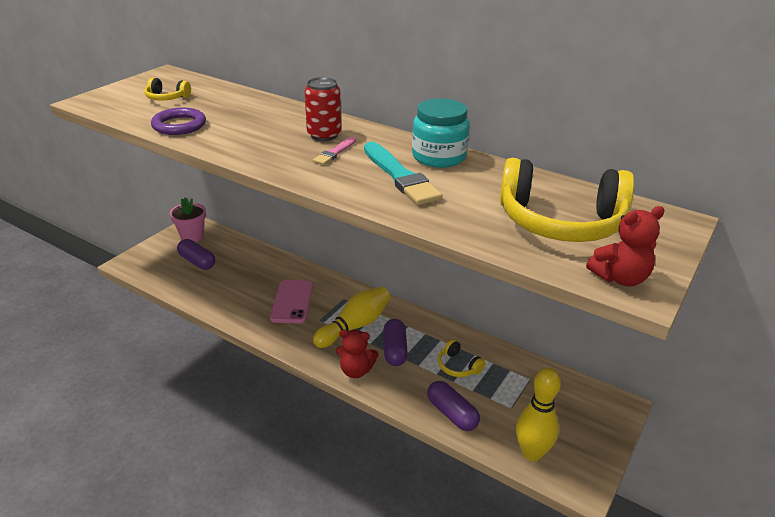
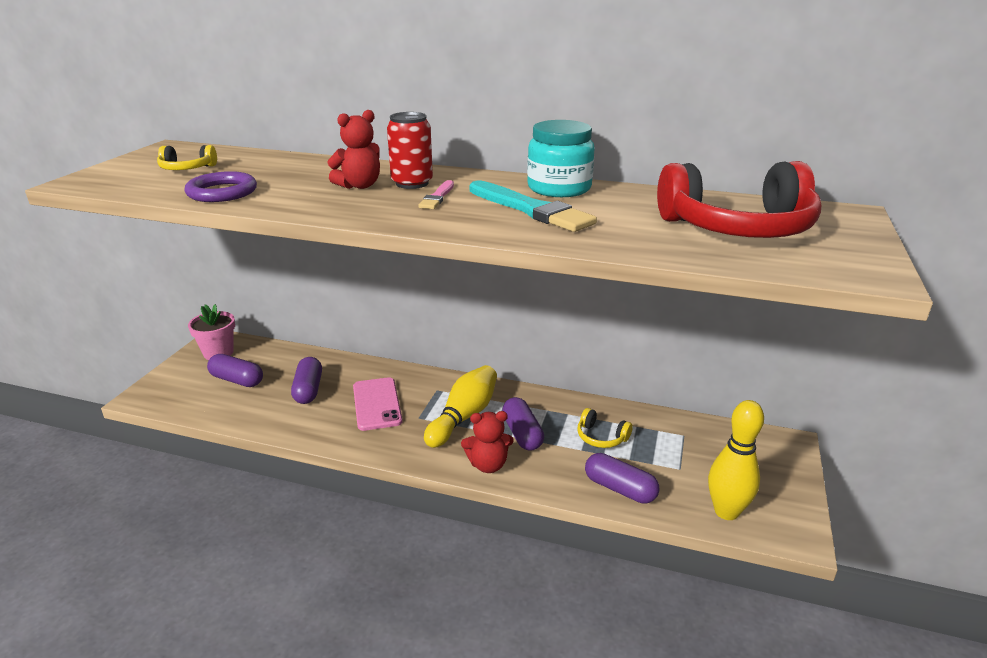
camera: 15 degrees left, 5 degrees down
yellow headphones [500,158,634,242] -> red headphones [657,161,821,238]
red teddy bear [586,206,665,287] -> red teddy bear moved to [327,110,380,189]
none -> purple capsule [291,357,322,404]

